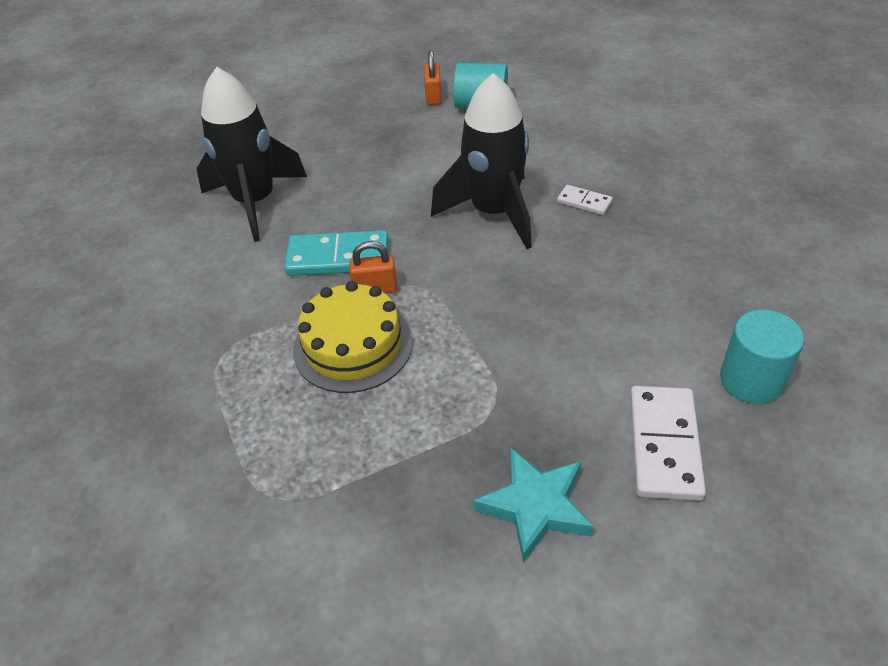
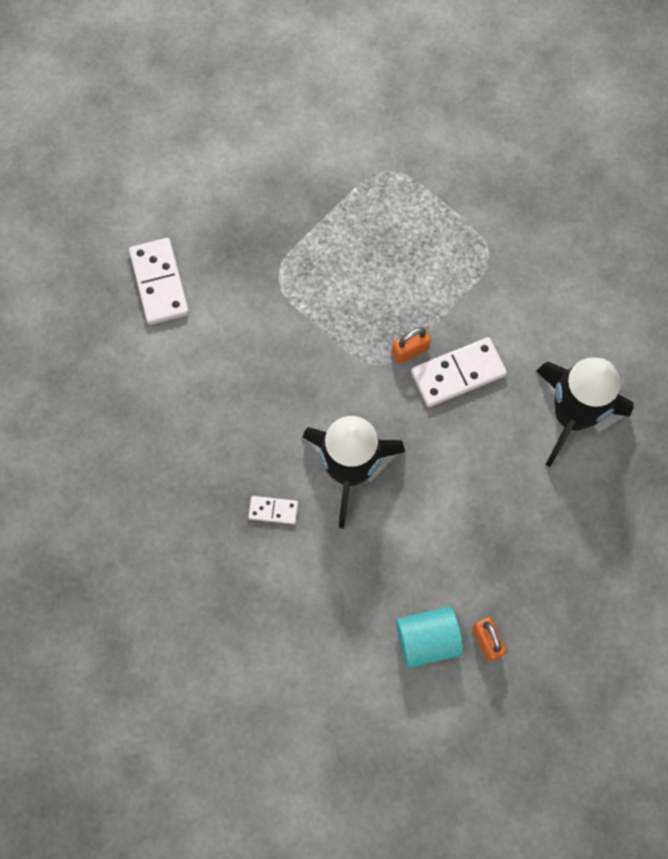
camera: 155 degrees right, 25 degrees up
turquoise domino [285,230,388,276] -> white domino [411,337,507,407]
yellow cake [293,281,413,393] -> none
turquoise star [473,448,594,563] -> none
turquoise cylinder [720,310,804,404] -> none

